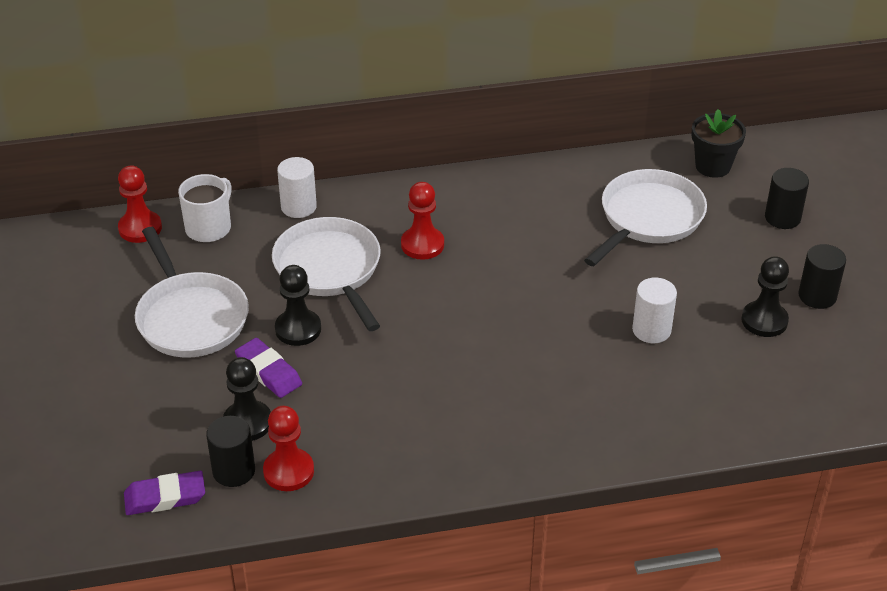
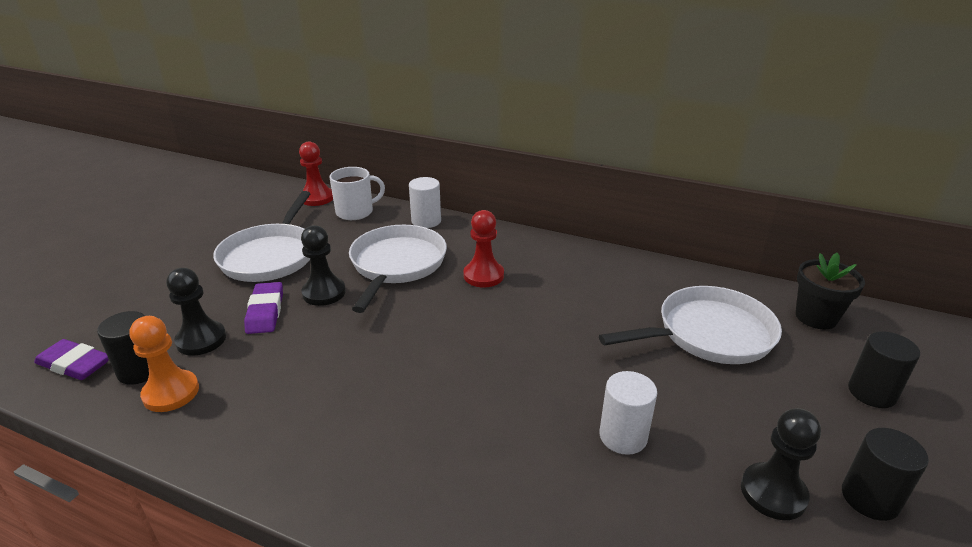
camera: 35 degrees right, 10 degrees down
red pawn [263,406,314,491] -> orange pawn [129,316,199,412]

